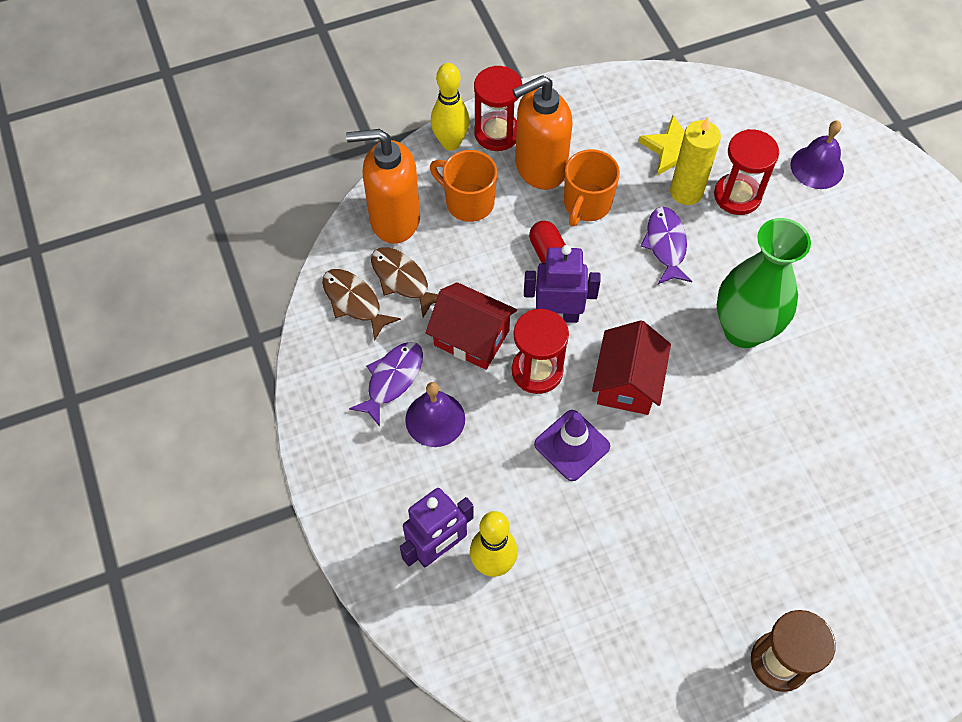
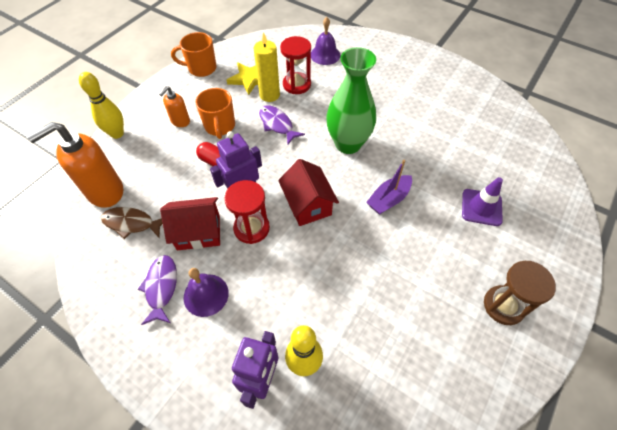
camera: 35 degrees left, 5 degrees down
brown fish [322,269,401,341] -> none
orange mug [430,150,497,222] -> orange mug moved to [171,32,216,77]
red hourglass [474,66,522,151] -> none
orange soap dispenser [512,75,572,190] -> orange soap dispenser [159,86,190,127], size x0.52
purple traffic cone [534,410,610,481] -> purple traffic cone moved to [462,177,503,226]
none -> purple boat [366,160,412,215]

